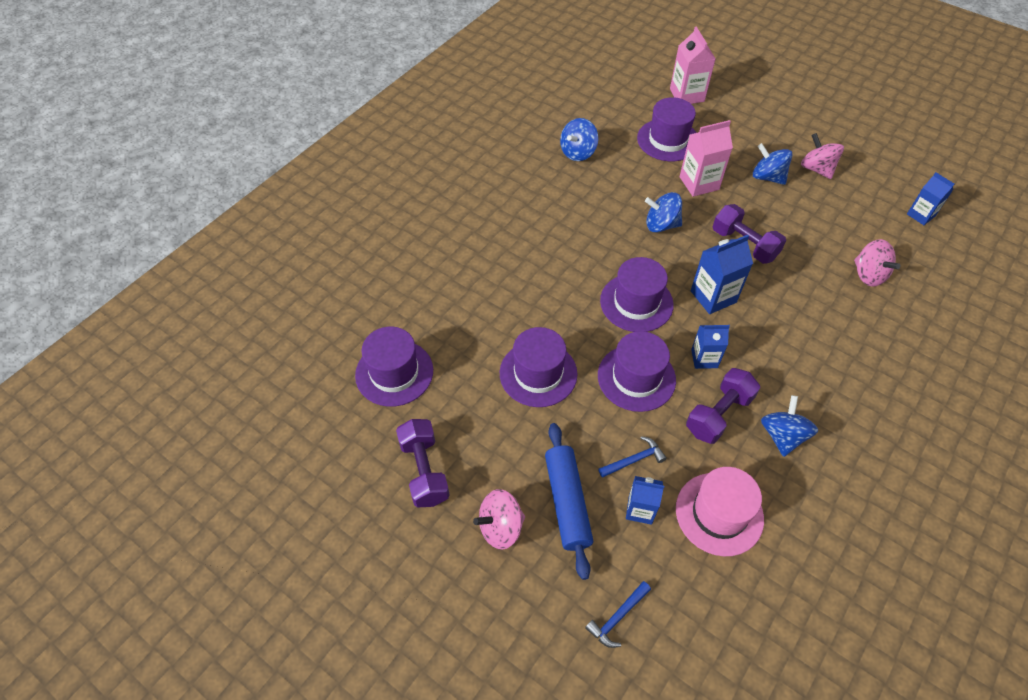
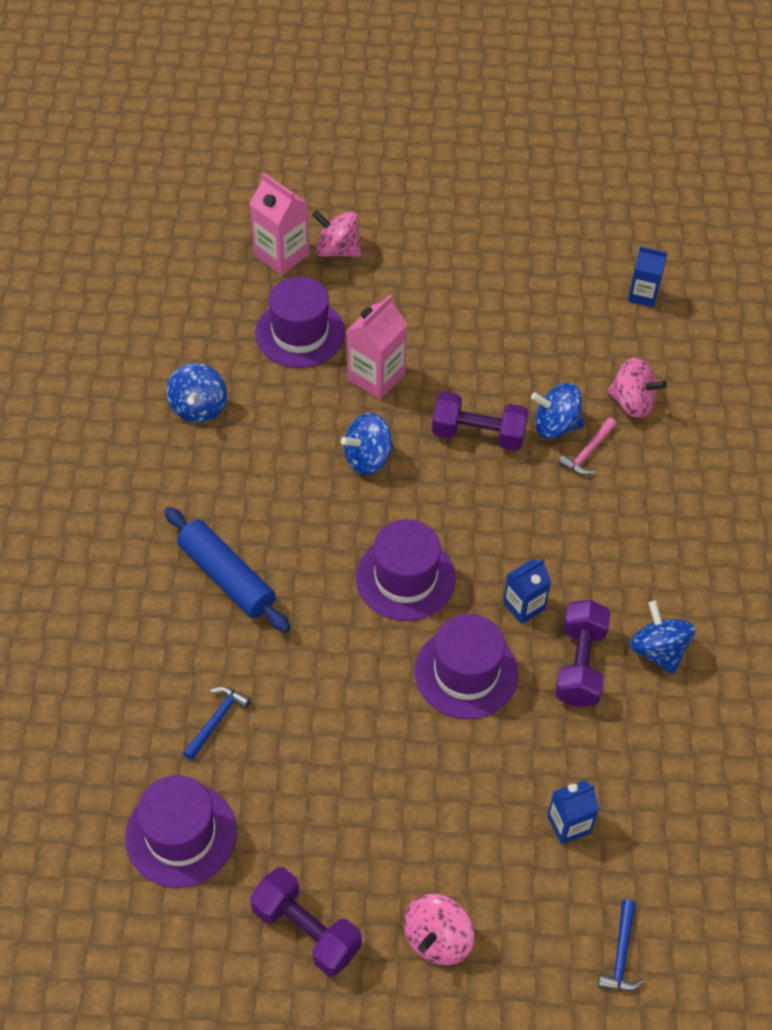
camera: 35 degrees left, 0 degrees up
purple hat [500,327,578,407] -> none
blue rolling pin [545,423,593,580] -> blue rolling pin moved to [164,507,290,633]
blue hammer [598,436,667,478] -> blue hammer moved to [183,686,251,760]
pink hat [676,467,764,556] -> none
blue carton [691,235,753,314] -> none
blue spinning top [753,143,793,185] -> blue spinning top moved to [531,383,584,439]
pink spinning top [801,133,844,179] -> pink spinning top moved to [312,210,361,257]
none -> pink hammer [558,418,617,475]

